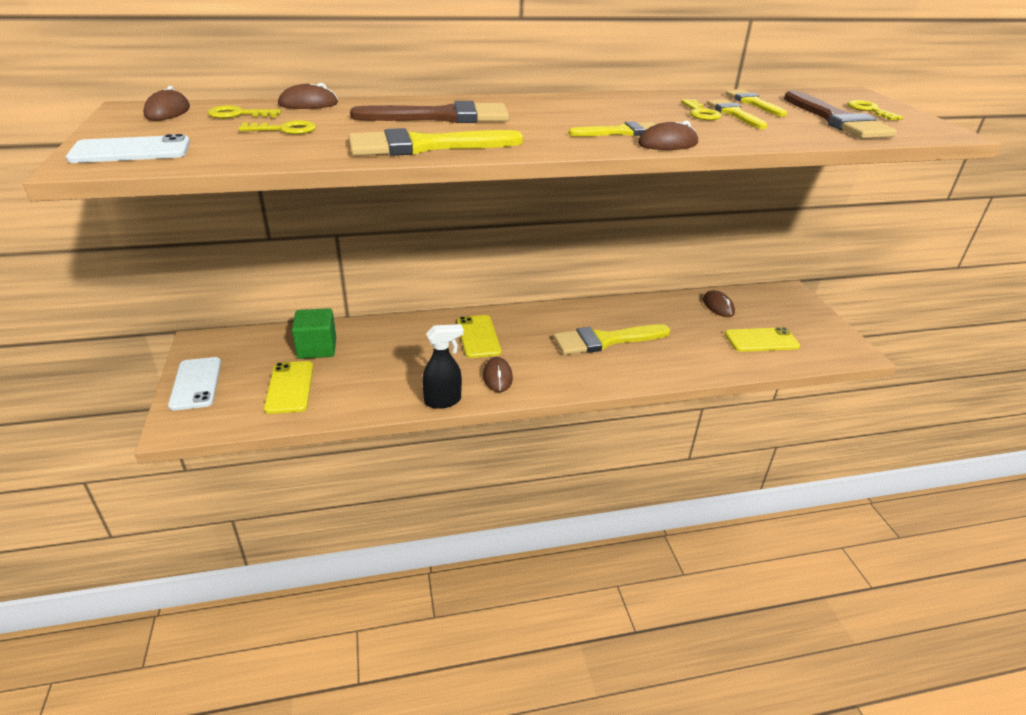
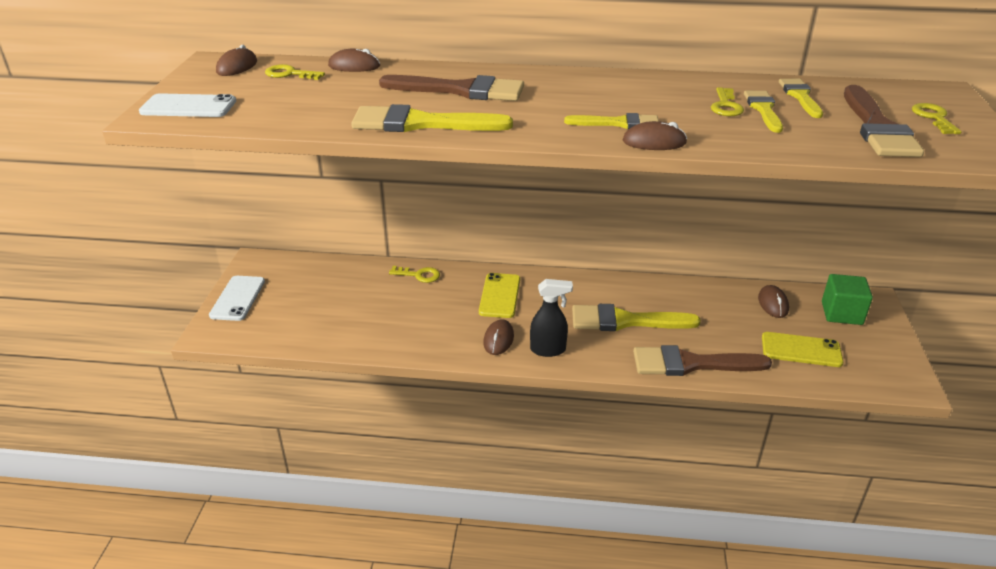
camera: 20 degrees right, 0 degrees up
yellow key [238,120,316,135] -> yellow key moved to [389,266,440,283]
yellow phone [264,361,313,414] -> none
green cube [292,308,336,359] -> green cube moved to [822,274,873,325]
black spray bottle [422,324,464,409] -> black spray bottle moved to [530,279,573,357]
none -> brown brush [633,345,772,376]

